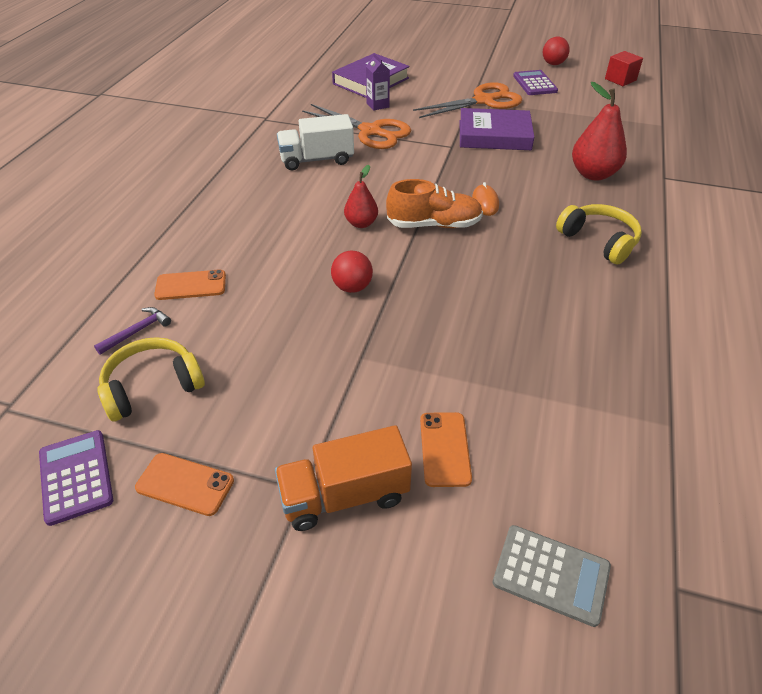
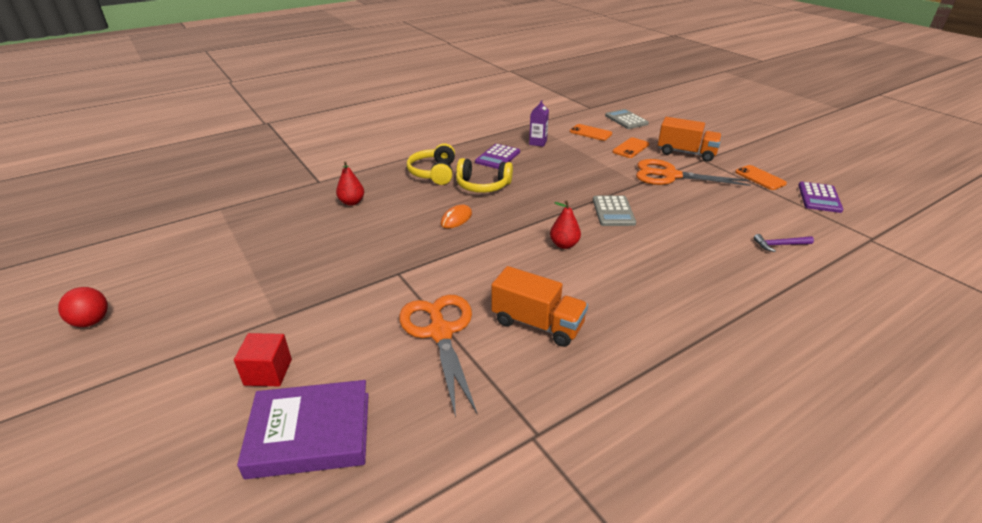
camera: 140 degrees left, 10 degrees down
yellow headphones [97,337,205,421] -> yellow headphones moved to [456,158,513,193]
orange phone [154,270,226,300] -> orange phone moved to [570,124,612,141]
white truck [277,114,354,170] -> orange truck [491,266,588,347]
red ball [331,251,373,293] -> grey calculator [593,195,636,226]
purple carton [366,53,390,111] -> purple carton moved to [529,100,549,147]
orange shoe [386,179,483,228] -> none
orange scissors [413,82,522,118] -> orange scissors moved to [636,159,751,186]
purple book [460,108,534,150] -> none
purple calculator [513,70,558,95] -> purple calculator moved to [475,144,520,169]
red pear [572,82,627,180] -> red pear [336,161,364,206], size x0.60
red cube [605,51,643,86] -> red cube moved to [234,333,292,386]

